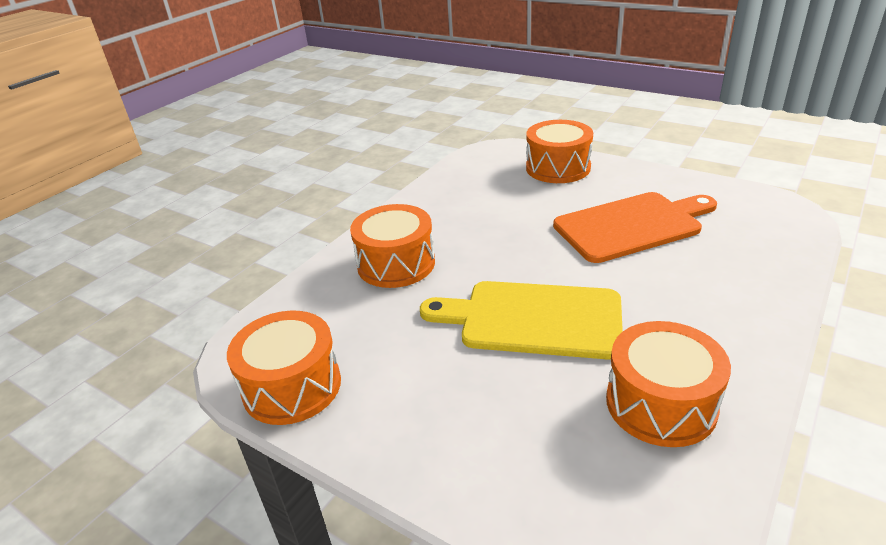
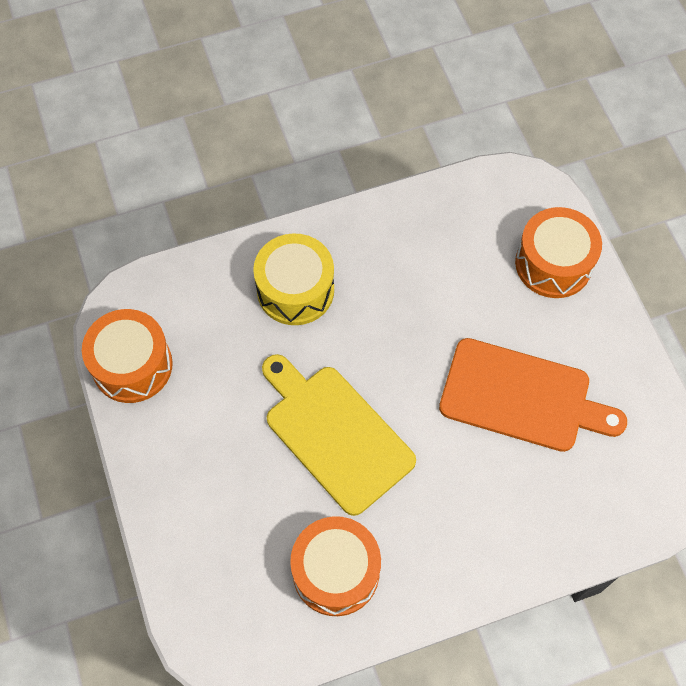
camera: 35 degrees right, 30 degrees up
orange drum [350,204,435,288] -> yellow drum [253,234,334,325]

